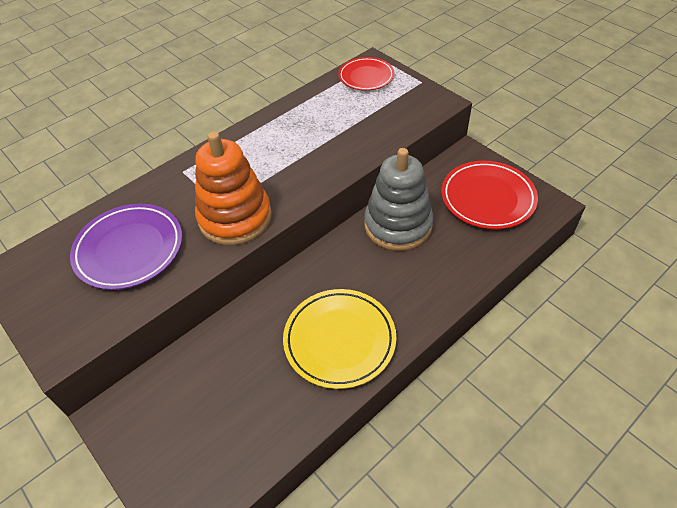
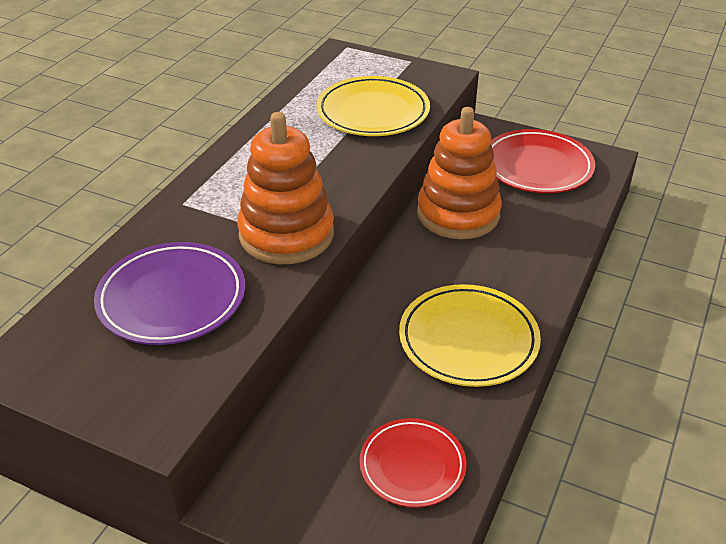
camera: 25 degrees left, 10 degrees down
red plate [338,57,394,91] -> red plate moved to [360,418,467,508]
grey stacking toy [364,148,433,251] -> orange stacking toy [417,107,502,239]
none -> yellow plate [316,76,430,136]

